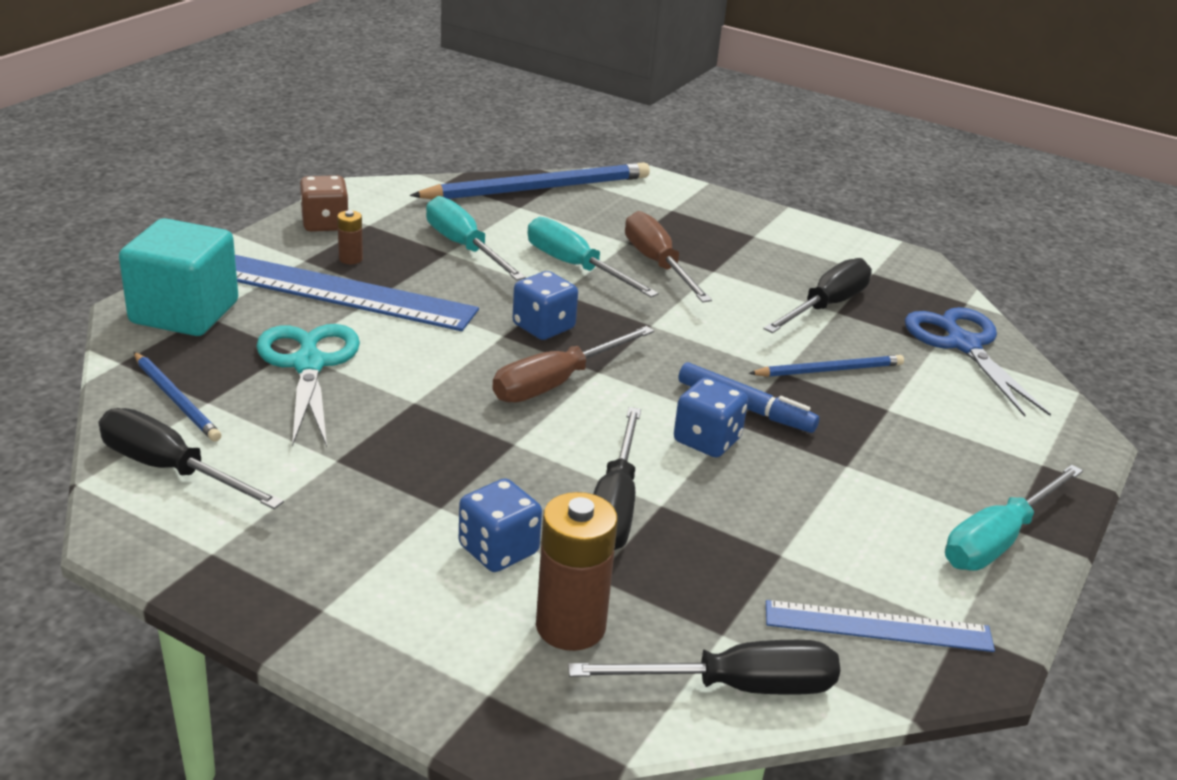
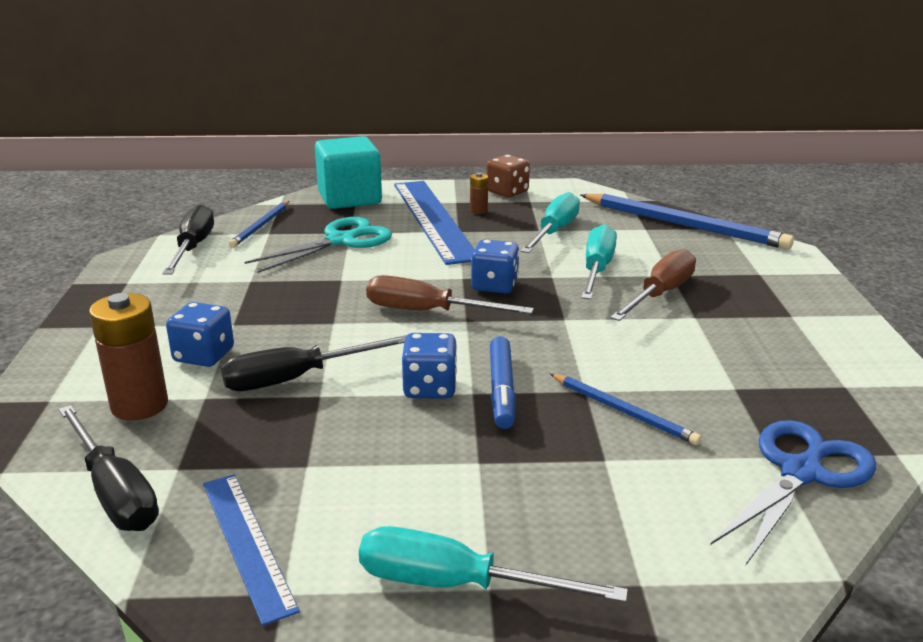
camera: 60 degrees right, 5 degrees down
black screwdriver [763,258,872,333] -> none

